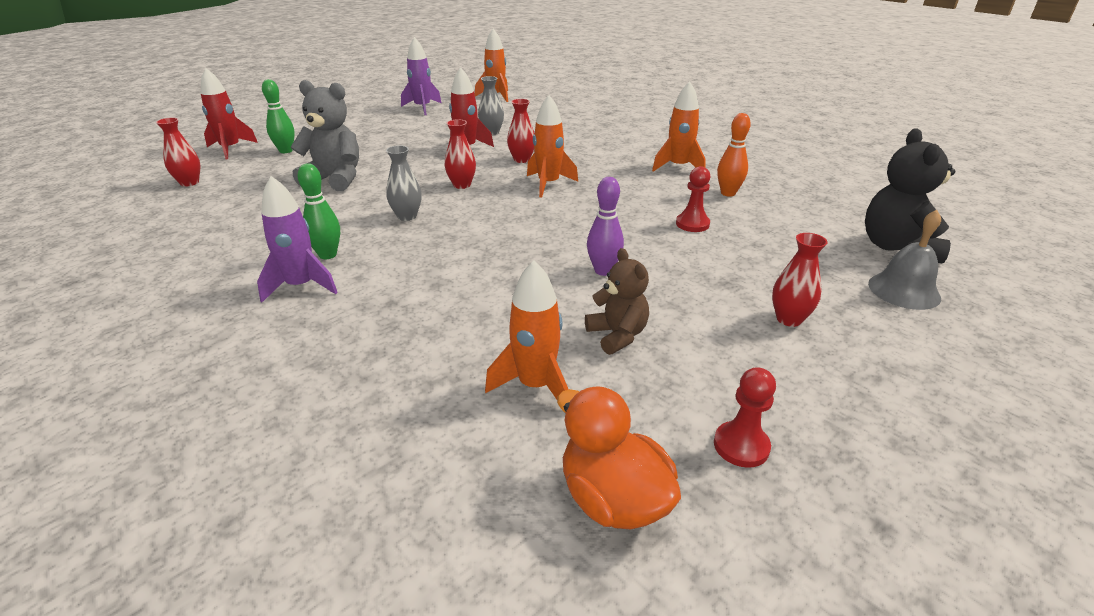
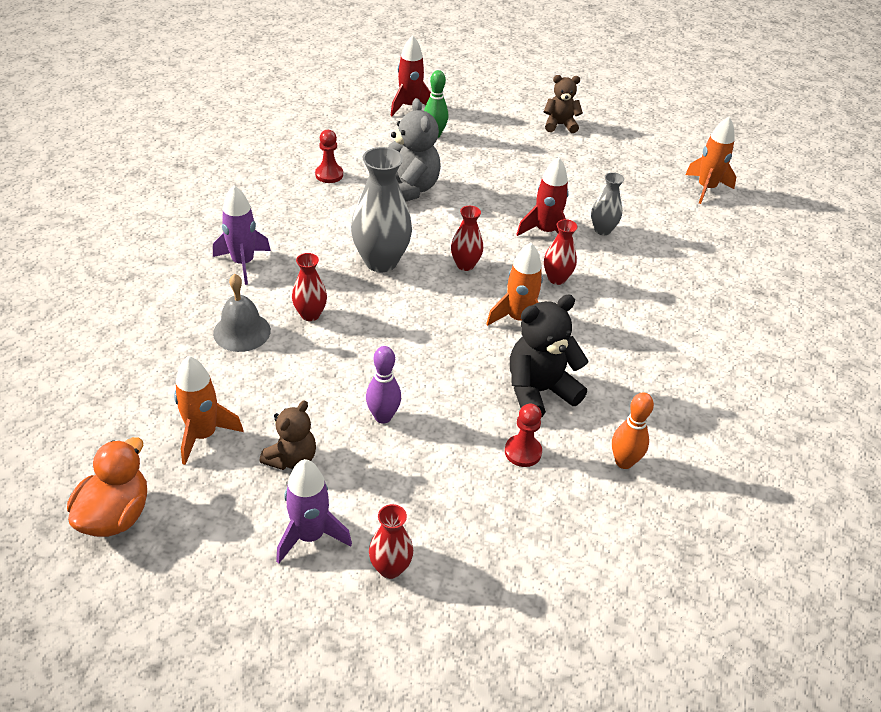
camera: 55 degrees right, 10 degrees up
red vase [156,118,201,186] -> red vase moved to [292,253,327,321]
green bowling pin [297,163,340,259] -> none
grey vase [386,145,422,221] -> grey vase [351,147,412,272], size x1.84
purple rocket [401,37,442,115] -> purple rocket moved to [276,459,352,564]
orange rocket [652,82,706,172] -> none
red pawn [714,367,776,468] -> red pawn moved to [315,130,343,183]
black teddy bear [865,129,955,263] -> black teddy bear moved to [510,294,588,418]
grey bell [868,210,941,310] -> grey bell moved to [213,274,271,352]
none -> brown teddy bear [544,75,583,133]

